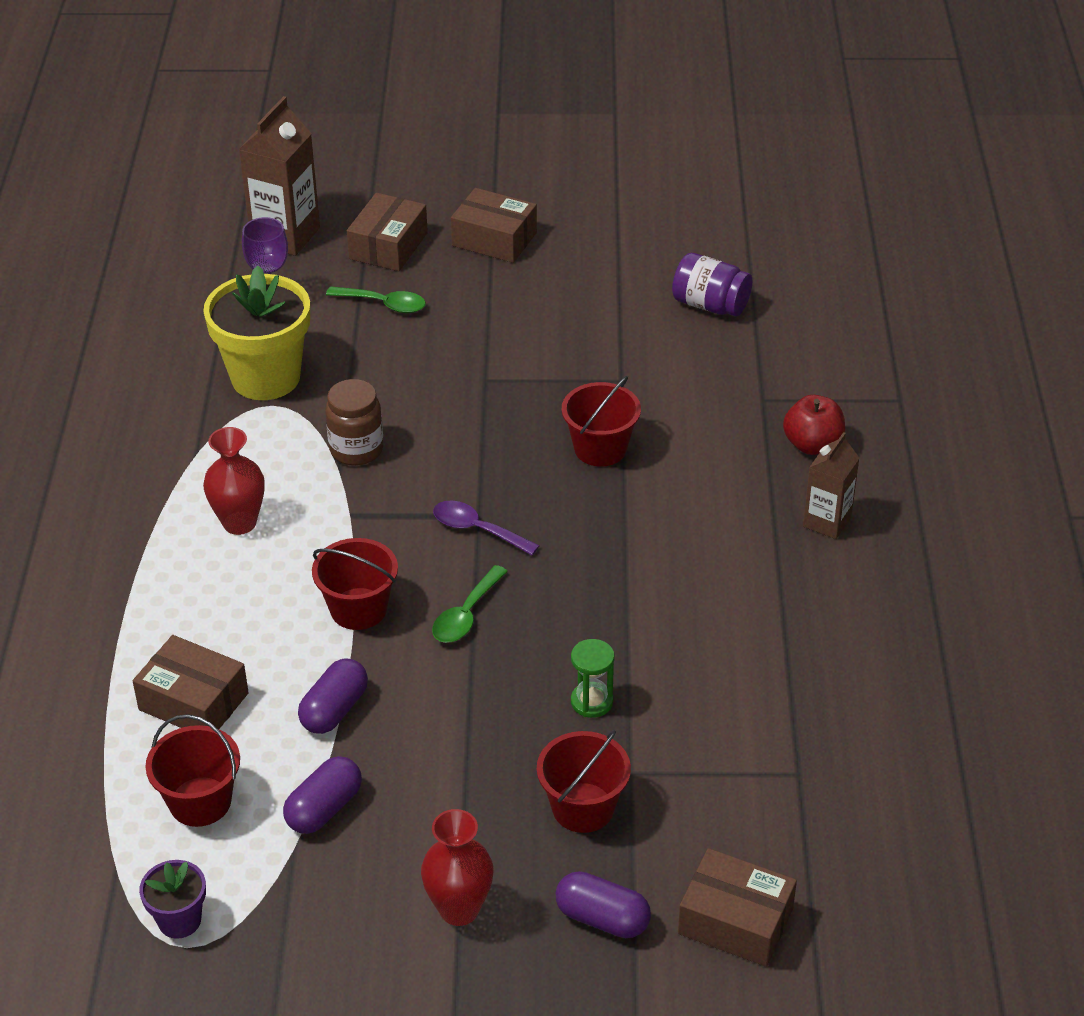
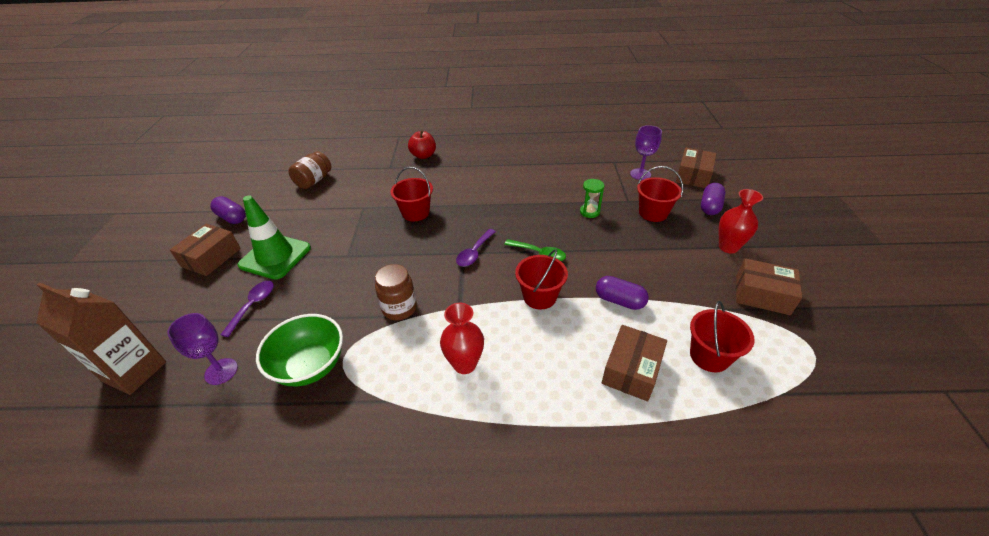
camera: 90 degrees left, 0 degrees up
purple flower pot [139,860,206,939] -> none
yellow flower pot [203,266,310,400] -> green bowl [256,314,343,386]
purple capsule [283,756,362,834] -> purple capsule moved to [210,196,246,224]
green spoon [326,286,426,313] -> purple spoon [220,281,274,337]
brown box [347,193,428,271] -> brown box moved to [736,258,802,315]
purple jar [672,253,752,316] -> brown jar [289,151,331,189]
brown carton [803,432,859,539] -> none
none -> green traffic cone [237,196,311,280]
none -> purple goblet [630,125,662,180]

